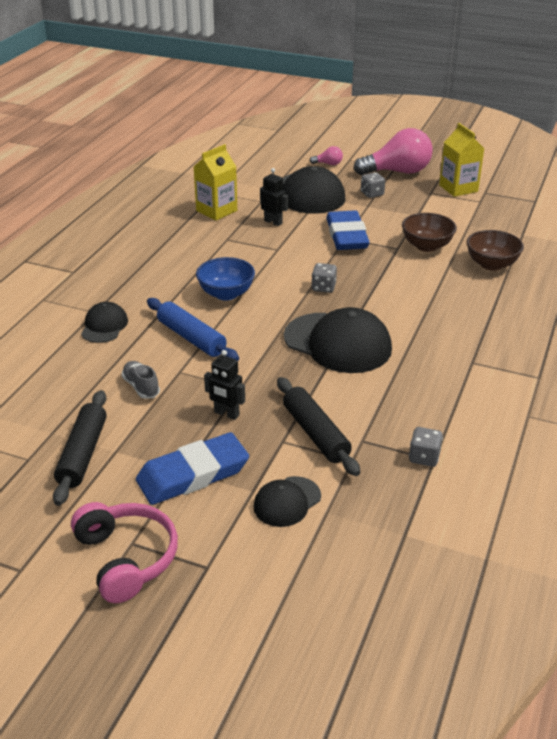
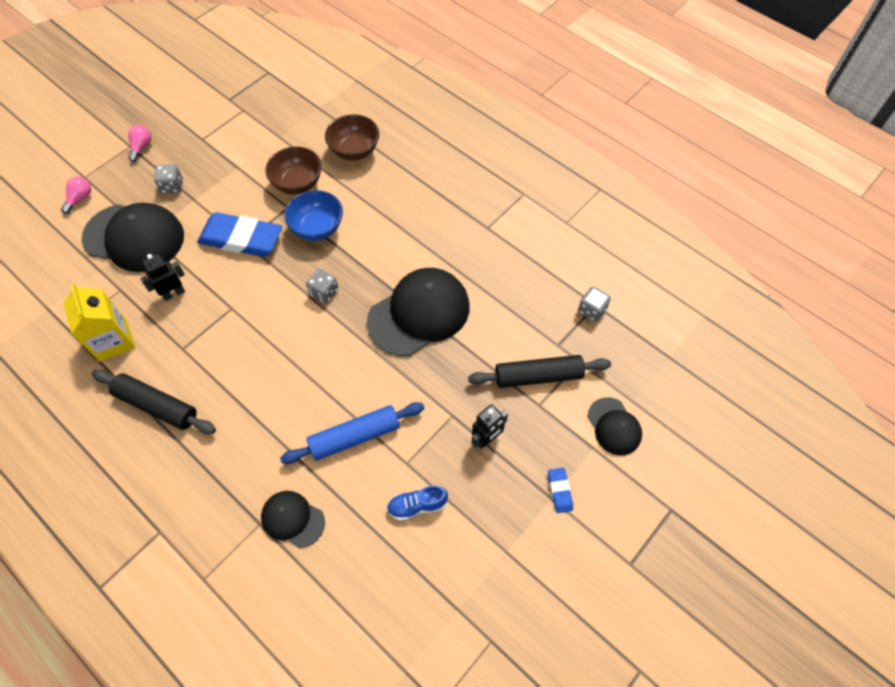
camera: 70 degrees left, 25 degrees up
black rolling pin [53,390,107,506] -> black rolling pin moved to [92,370,216,434]
pink headphones [71,502,178,603] -> none
grey shoe [122,361,160,399] -> blue shoe [387,485,448,521]
blue eraser [136,432,249,505] -> blue eraser [548,468,573,513], size x0.43
blue bowl [196,257,255,301] -> blue bowl moved to [284,190,343,241]
pink light bulb [354,128,433,175] -> pink light bulb [128,125,151,162], size x0.43
yellow carton [439,123,484,197] -> none

